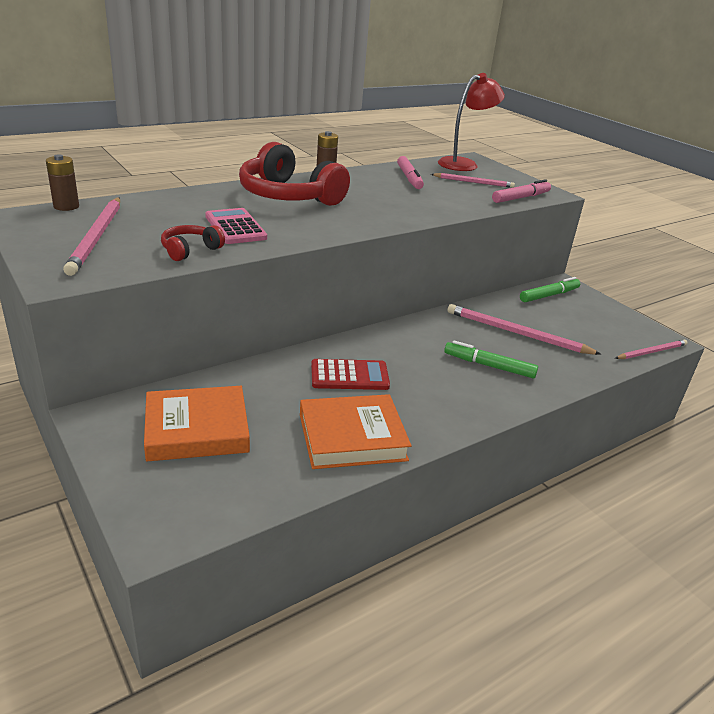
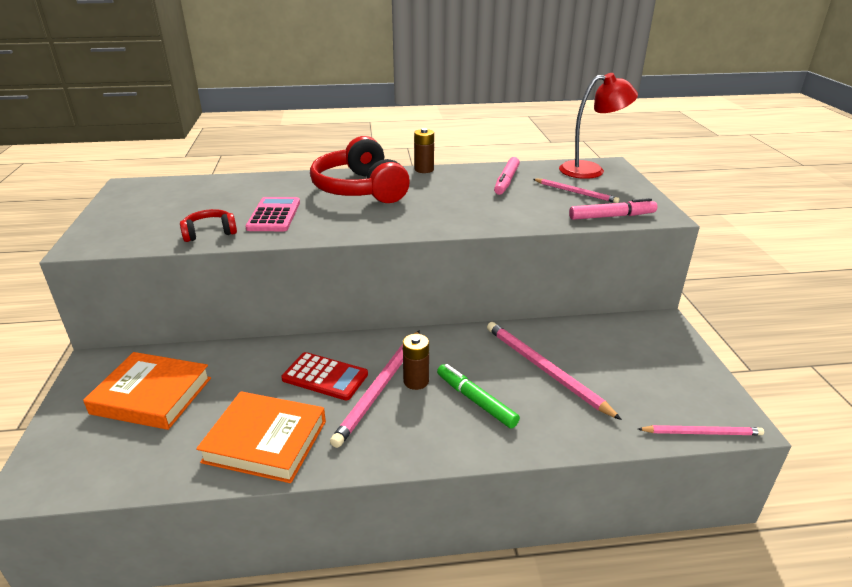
camera: 30 degrees right, 0 degrees up
brown battery [46,154,79,211] -> brown battery moved to [402,334,429,390]
pink pencil [63,197,120,276] -> pink pencil moved to [330,330,420,448]
green marker [520,277,580,302] -> none

